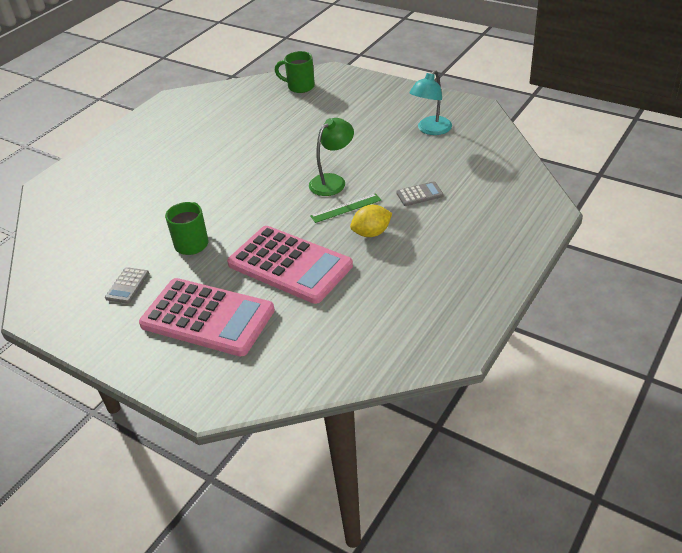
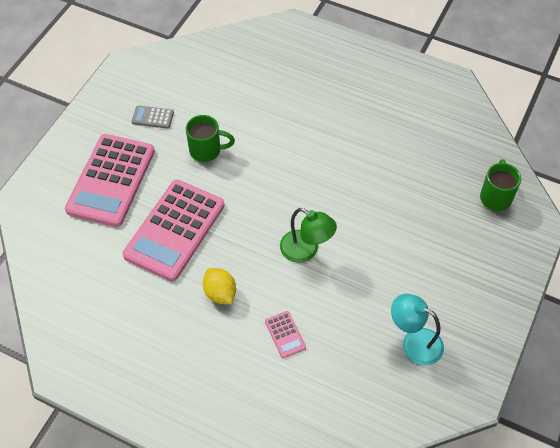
camera: 80 degrees right, 15 degrees up
green ruler [310,193,381,223] -> none
grey calculator [396,181,444,206] -> pink calculator [265,311,306,358]

